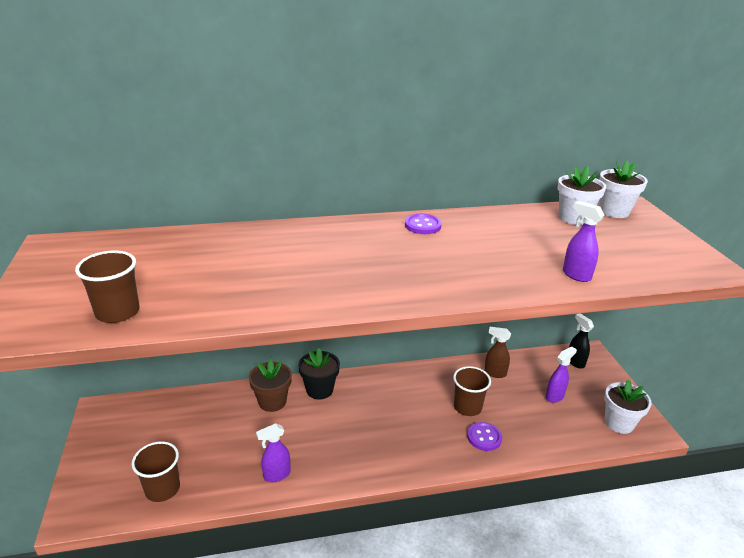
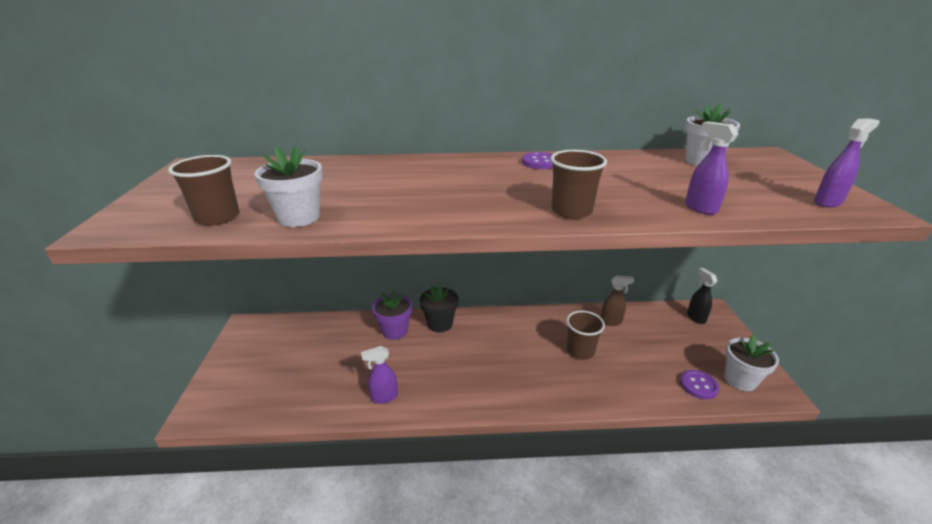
camera: 10 degrees right, 0 degrees up
brown cup [132,441,180,502] -> brown cup moved to [551,150,607,219]
brown flower pot [249,358,292,412] -> purple flower pot [372,290,412,340]
purple button [467,422,502,451] -> purple button moved to [680,370,719,400]
brown spray bottle [484,327,511,378] -> brown spray bottle turned 150 degrees clockwise [601,275,634,326]
purple spray bottle [545,347,577,403] -> purple spray bottle moved to [814,118,880,207]
white flower pot [599,160,648,218] -> white flower pot moved to [255,145,323,227]

